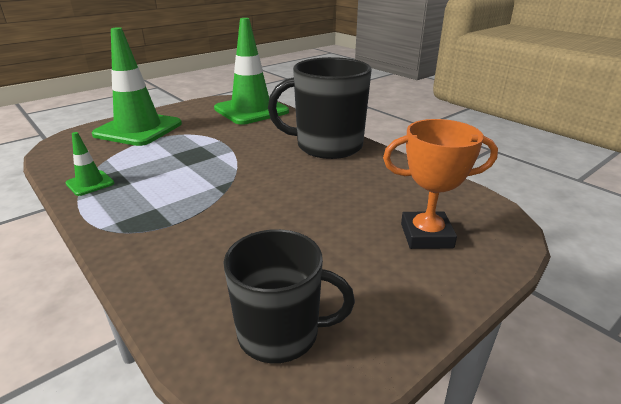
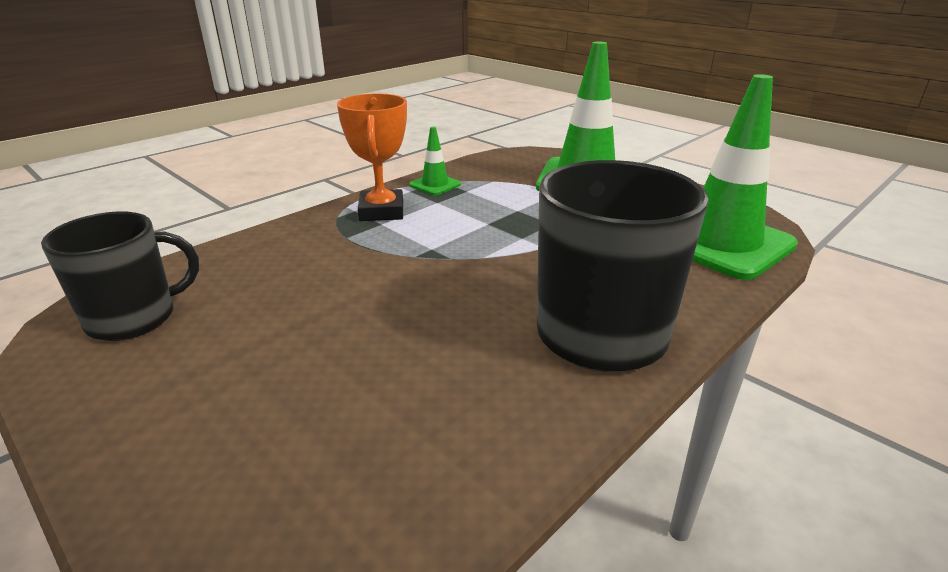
camera: 85 degrees right, 0 degrees up
black mug [223,229,355,363] -> black mug turned 120 degrees counterclockwise [41,211,199,341]
orange trophy [383,119,498,249] -> orange trophy moved to [337,94,407,221]

